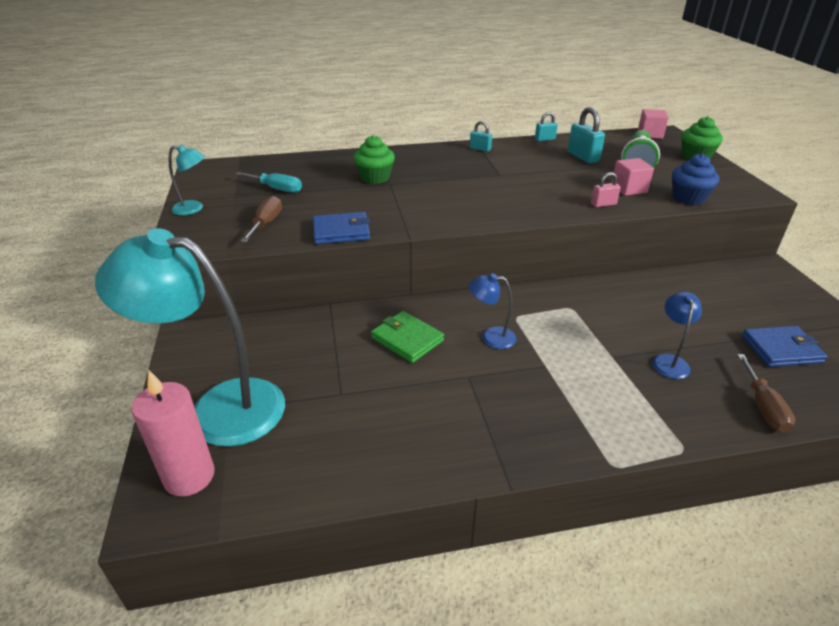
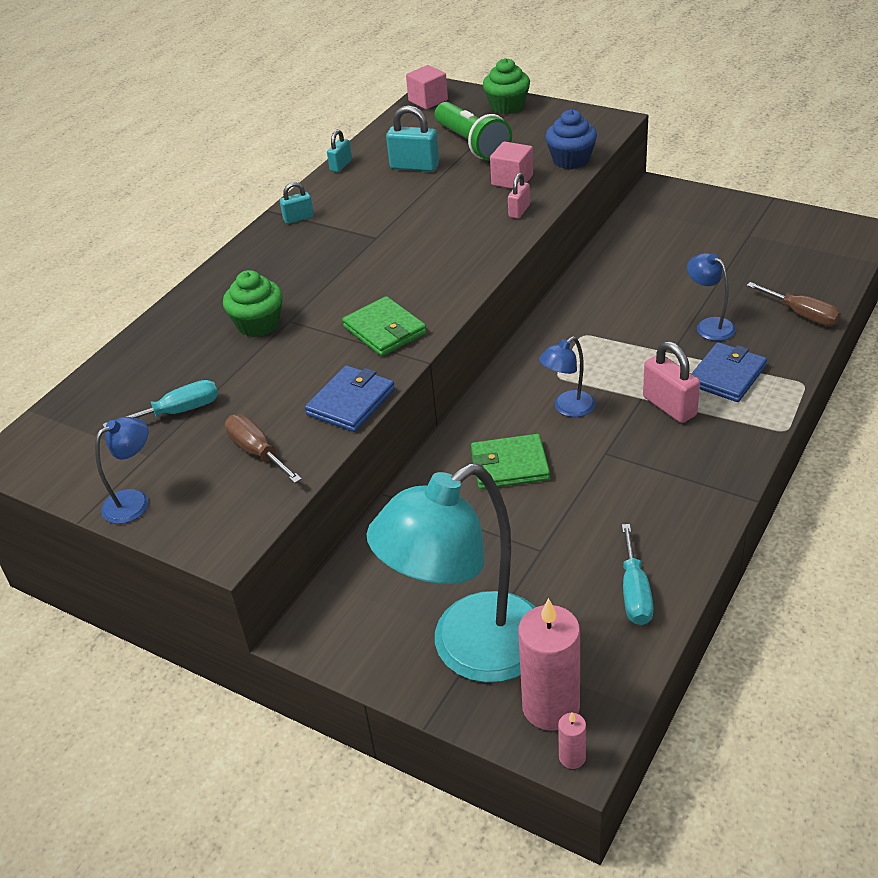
camera: 45 degrees left, 5 degrees up
turquoise lamp [168,145,205,215] -> blue lamp [95,417,149,524]
blue wallet [742,326,828,367] -> blue wallet moved to [691,342,767,402]
none -> green wallet [342,296,427,356]
none -> pink candle [558,712,586,769]
none -> turquoise screwdriver [622,524,654,625]
none -> pink padlock [643,341,700,423]

